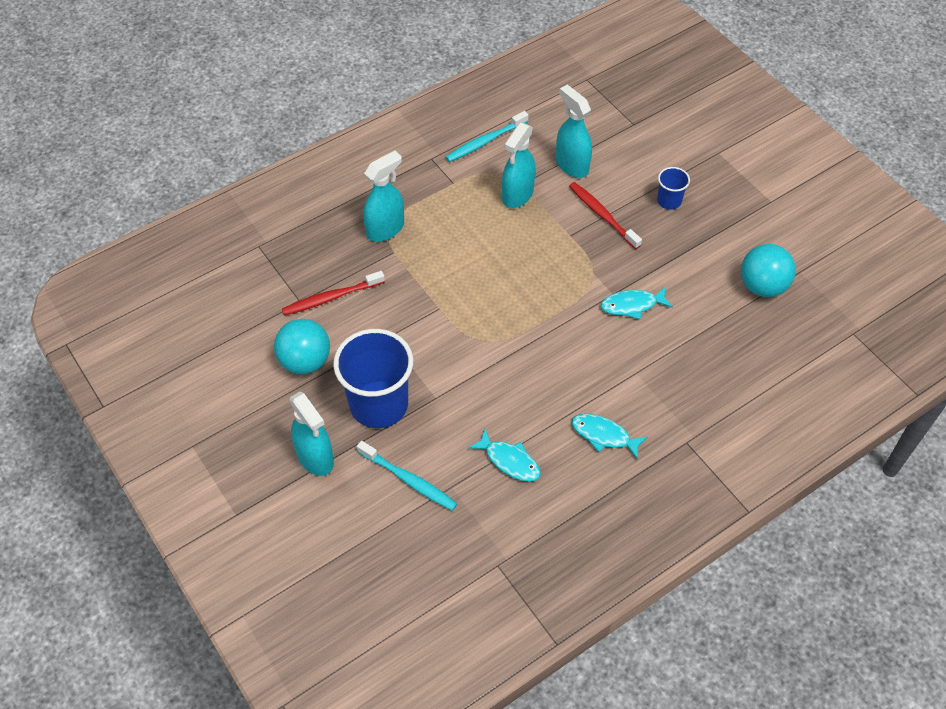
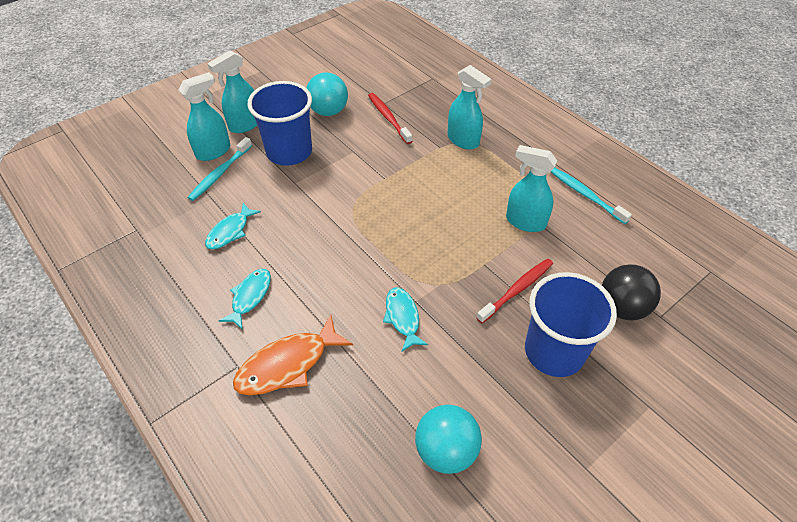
camera: 85 degrees right, 5 degrees down
turquoise spray bottle [556,85,592,178] -> turquoise spray bottle moved to [178,72,230,161]
blue cup [657,167,690,209] -> blue cup [525,272,617,377], size x2.14
none -> orange fish [233,315,353,395]
none -> black ball [602,264,661,321]

